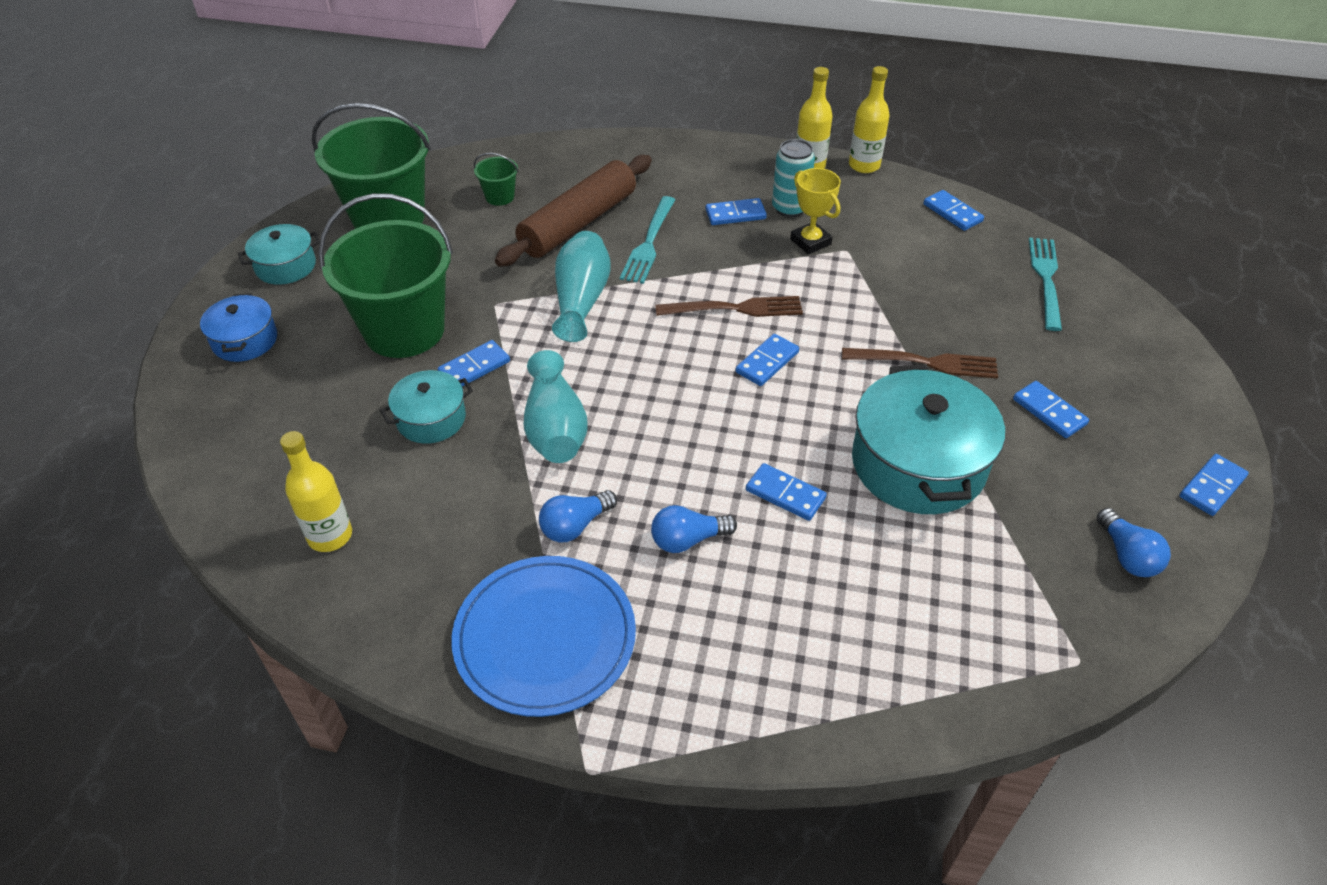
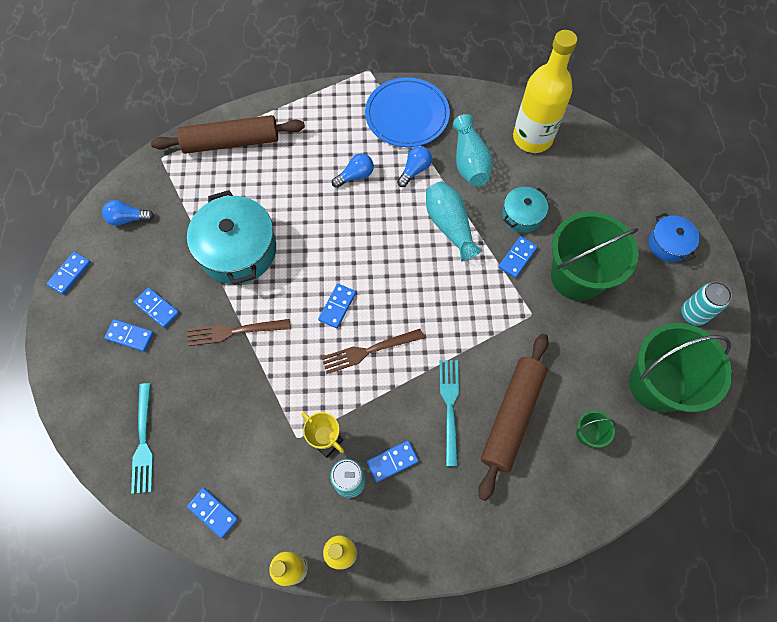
camera: 165 degrees right, 20 degrees up
turquoise pot [238,224,320,285] -> turquoise can [681,281,732,326]
yellow bottle [280,431,352,552] -> yellow bottle [513,30,577,153], size x1.78
turquoise vase [552,231,611,342] -> turquoise vase moved to [453,114,493,186]
blue domino [746,463,827,521] -> blue domino moved to [104,319,154,352]
blue light bulb [1097,508,1171,577] -> blue light bulb turned 60 degrees counterclockwise [102,200,154,226]
none -> brown rolling pin [151,115,305,154]

